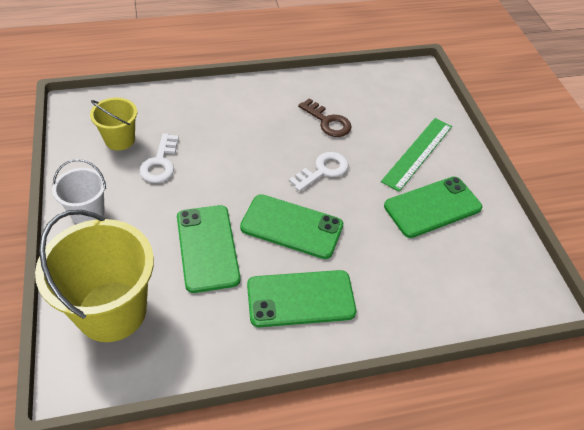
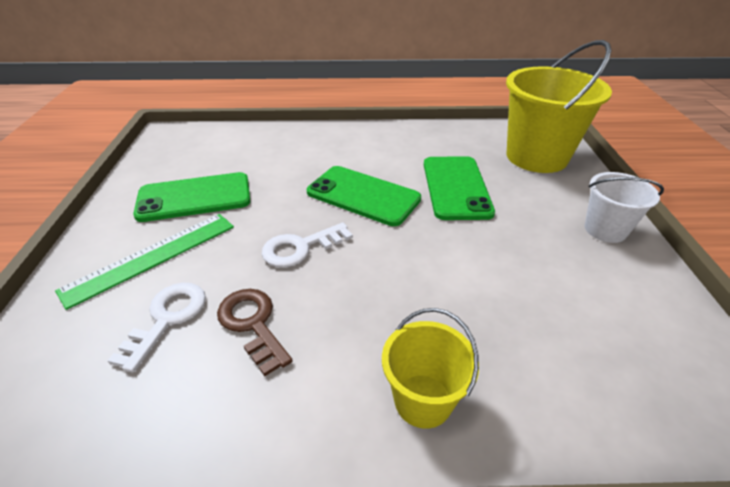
camera: 165 degrees left, 10 degrees down
yellow bucket [90,98,137,150] -> yellow bucket moved to [382,308,479,429]
white key [139,133,179,183] -> white key moved to [108,283,206,373]
green phone [247,270,356,327] -> none

